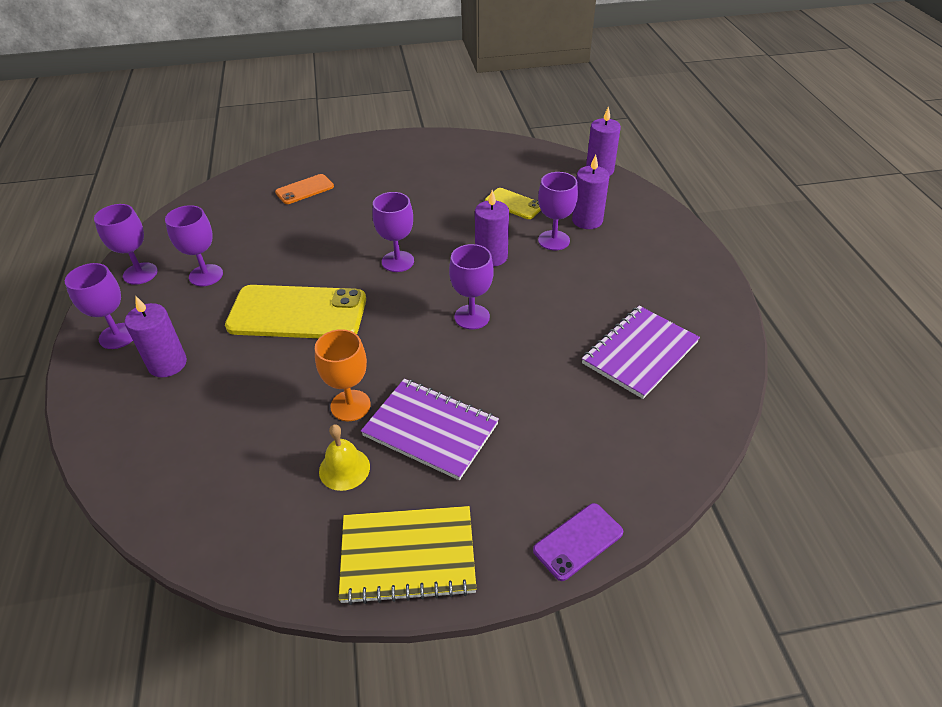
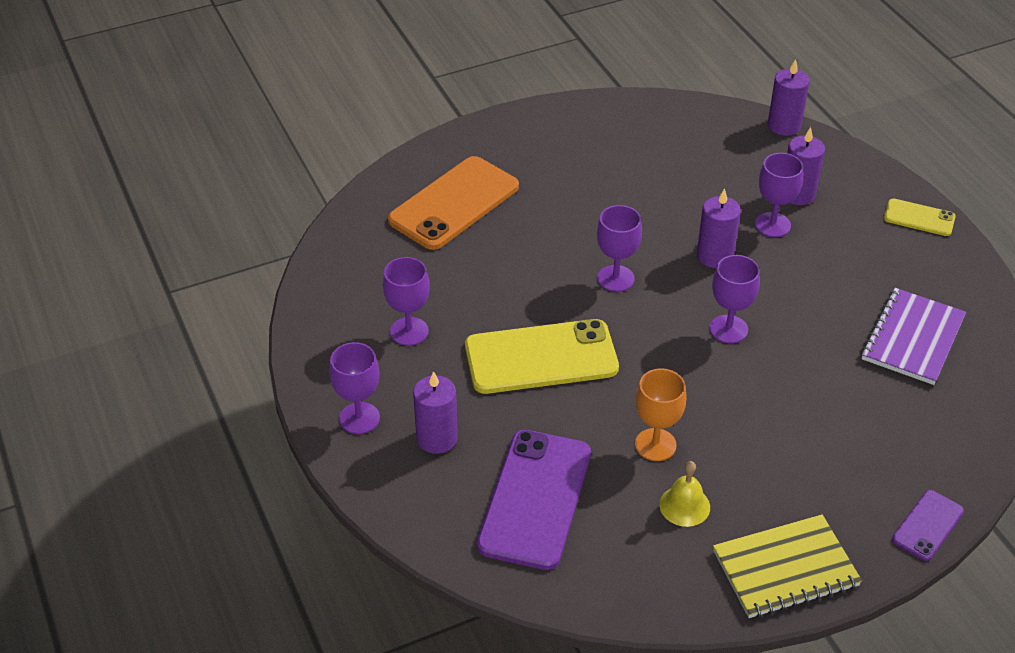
camera: 15 degrees left, 0 degrees up
purple goblet [94,204,158,285] -> none
orange phone [275,174,334,204] -> orange phone [388,156,519,250], size x1.99
purple notebook [361,379,499,480] -> none
yellow phone [485,188,541,219] -> yellow phone moved to [884,199,956,236]
none -> purple phone [477,430,591,570]

